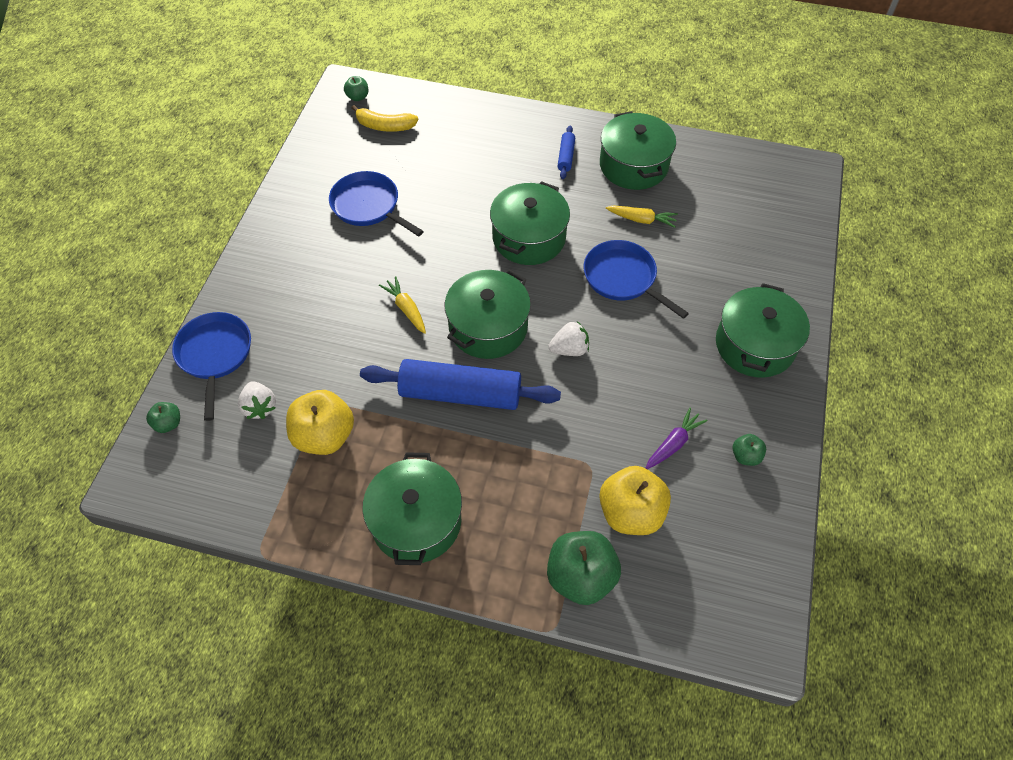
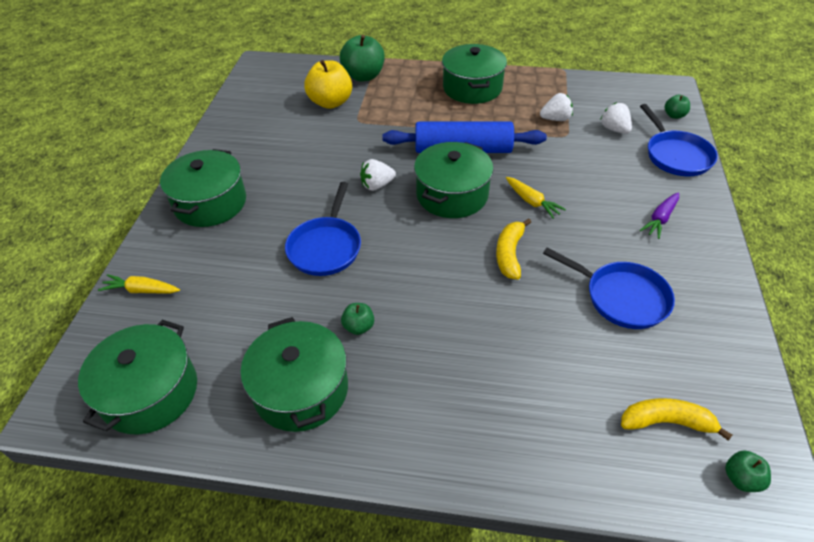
camera: 175 degrees right, 10 degrees down
yellow apple [286,390,354,455] -> white strawberry [540,93,573,121]
green pot [490,181,570,265] -> green pot moved to [78,320,197,435]
blue rolling pin [558,126,575,179] -> none
blue pan [584,240,689,319] -> blue pan turned 60 degrees clockwise [285,182,361,276]
yellow carrot [606,206,678,228] -> yellow carrot moved to [98,274,180,293]
purple carrot [646,408,708,469] -> purple carrot moved to [640,192,679,239]
green apple [733,434,766,466] -> green apple moved to [341,303,374,335]
none -> yellow banana [496,218,531,280]

